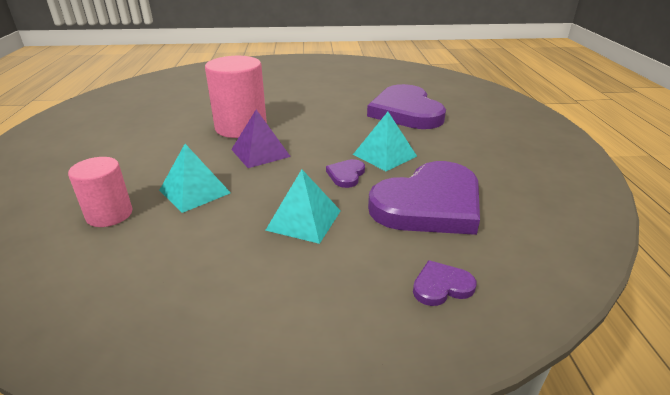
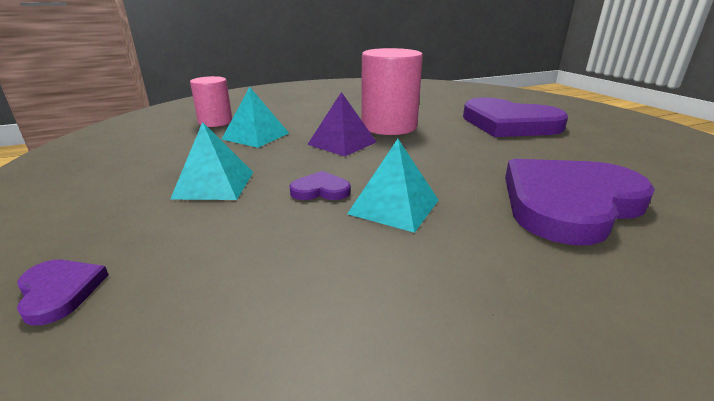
camera: 70 degrees right, 5 degrees down
purple heart [368,161,480,235] -> purple heart moved to [463,98,568,137]

